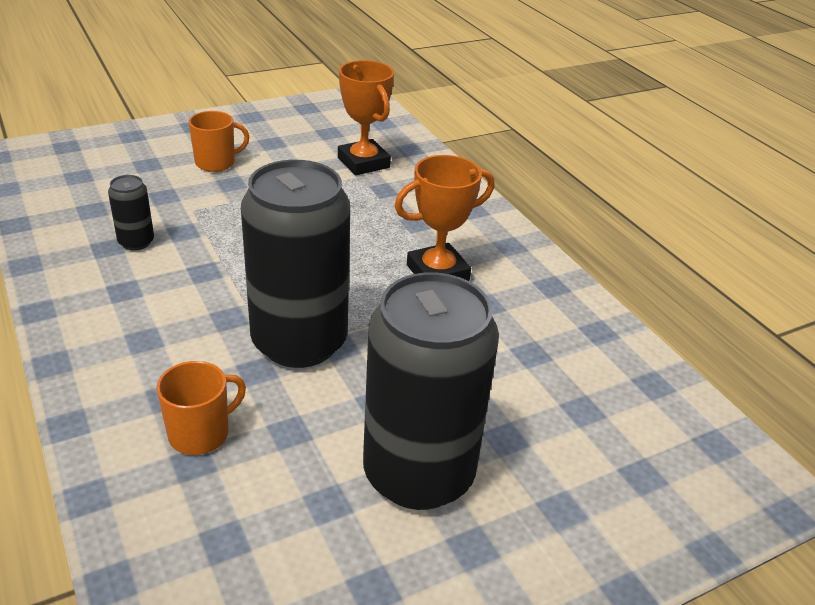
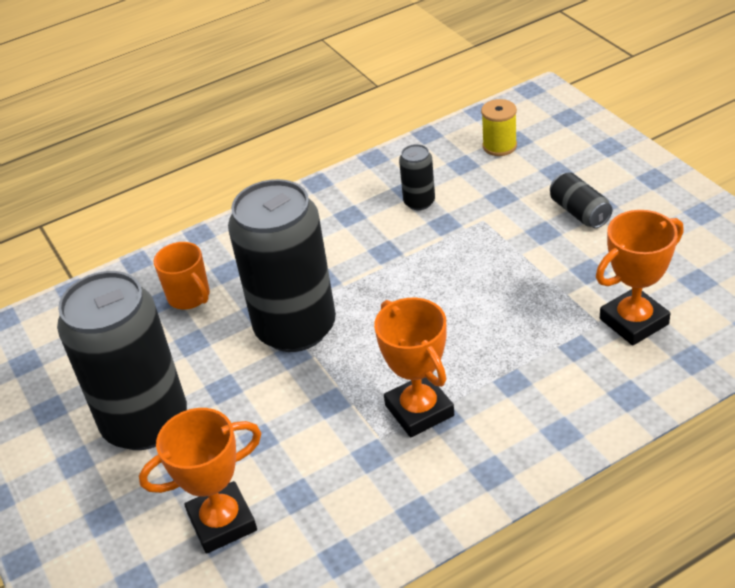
camera: 95 degrees right, 5 degrees up
orange mug [188,111,249,172] -> black can [550,172,613,228]
none -> orange trophy [139,408,262,554]
none -> yellow spool [481,99,517,156]

